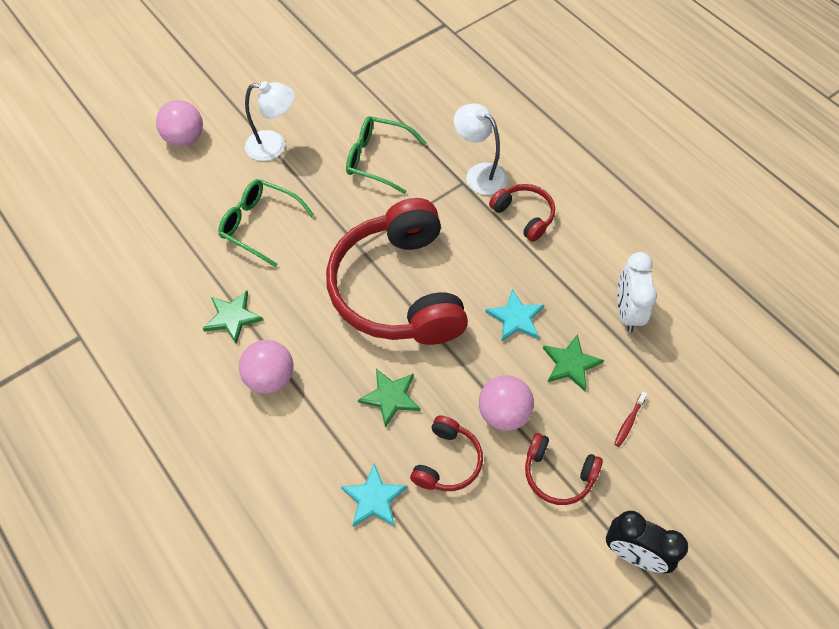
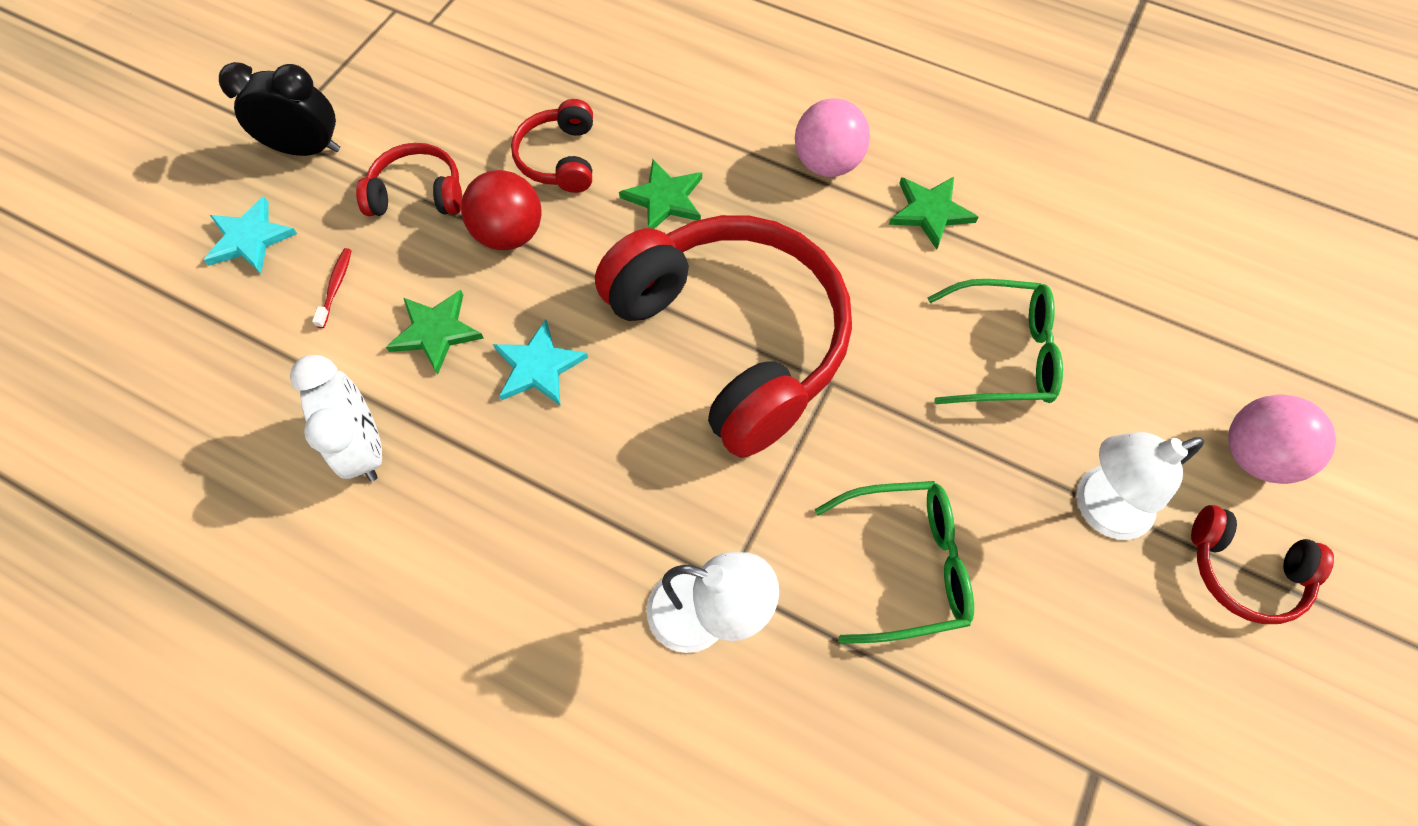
camera: 155 degrees right, 5 degrees up
turquoise star [341,463,407,527] -> turquoise star moved to [204,196,297,273]
pink ball [479,375,534,431] -> red ball [461,170,542,250]
red headphones [489,184,555,242] -> red headphones moved to [1191,505,1334,624]

